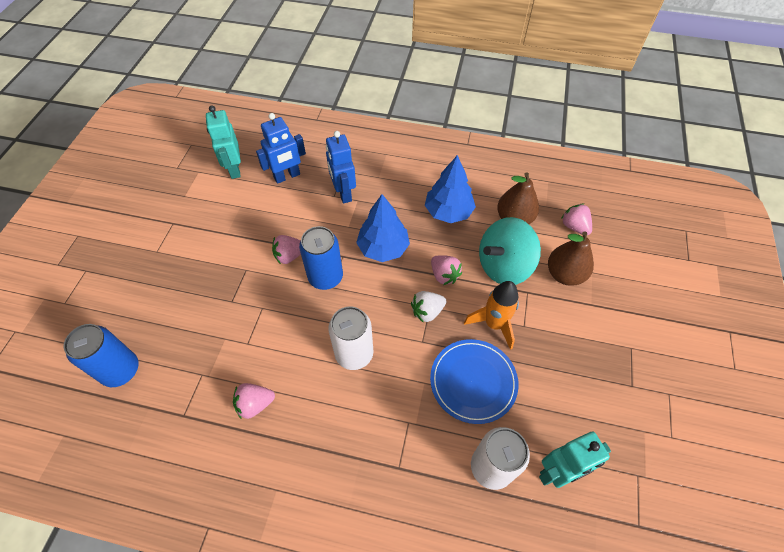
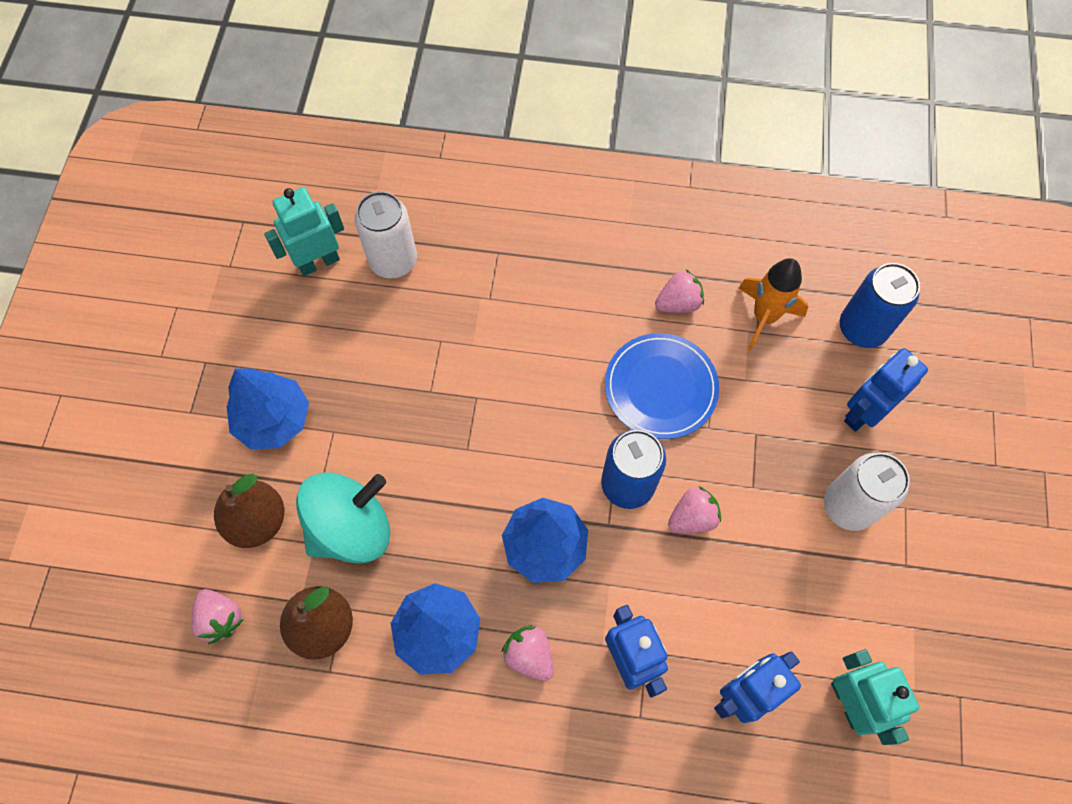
camera: 175 degrees right, 10 degrees up
white can [328,306,374,370] -> white can moved to [824,453,910,531]
white strawberry [411,291,446,323] -> none
blue plate [430,339,519,424] -> blue plate moved to [605,333,719,439]
pink strawberry [431,255,462,285] -> pink strawberry moved to [501,625,554,681]
orange rocket [464,281,519,350] -> orange rocket moved to [739,258,808,351]
none -> blue tree [227,368,309,449]
none -> blue robot [844,348,928,432]

